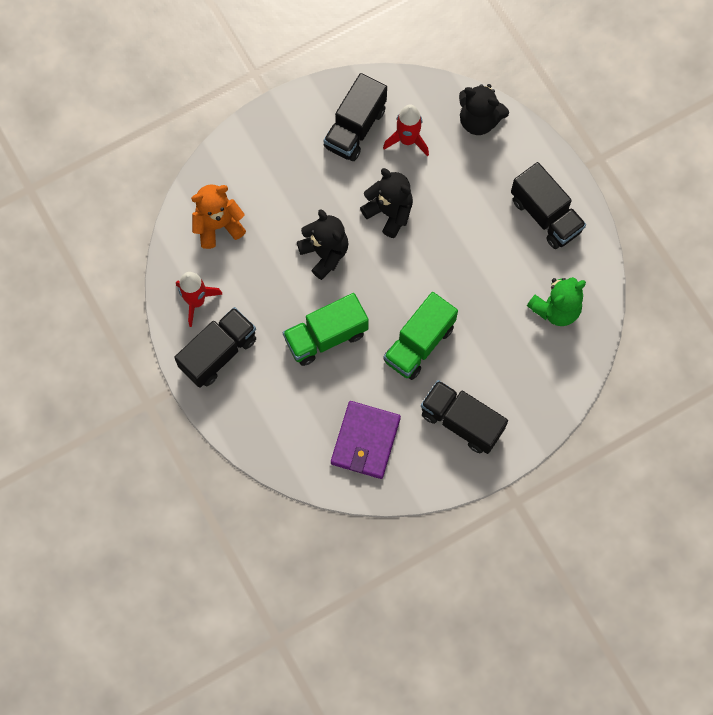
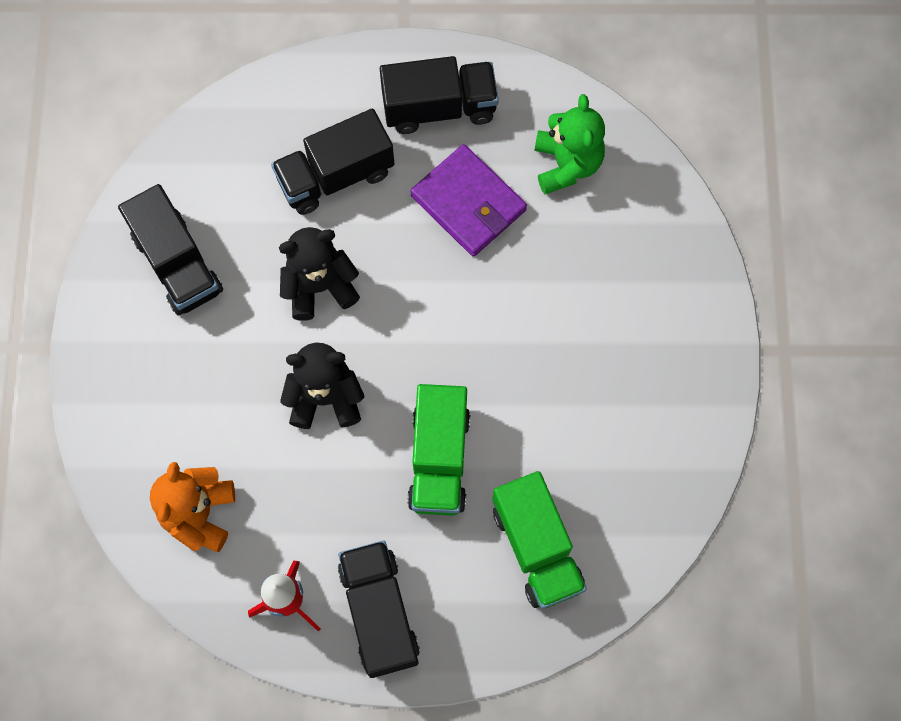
camera: 60 degrees left, 0 degrees up
purple wallet [331,401,401,479] -> purple wallet moved to [410,144,527,257]
red rocket [383,104,429,156] -> none
green truck [383,292,458,380] -> green truck moved to [492,471,587,609]
black truck [421,380,508,454] -> black truck moved to [271,108,394,215]
black teddy bear [459,84,509,135] -> none

